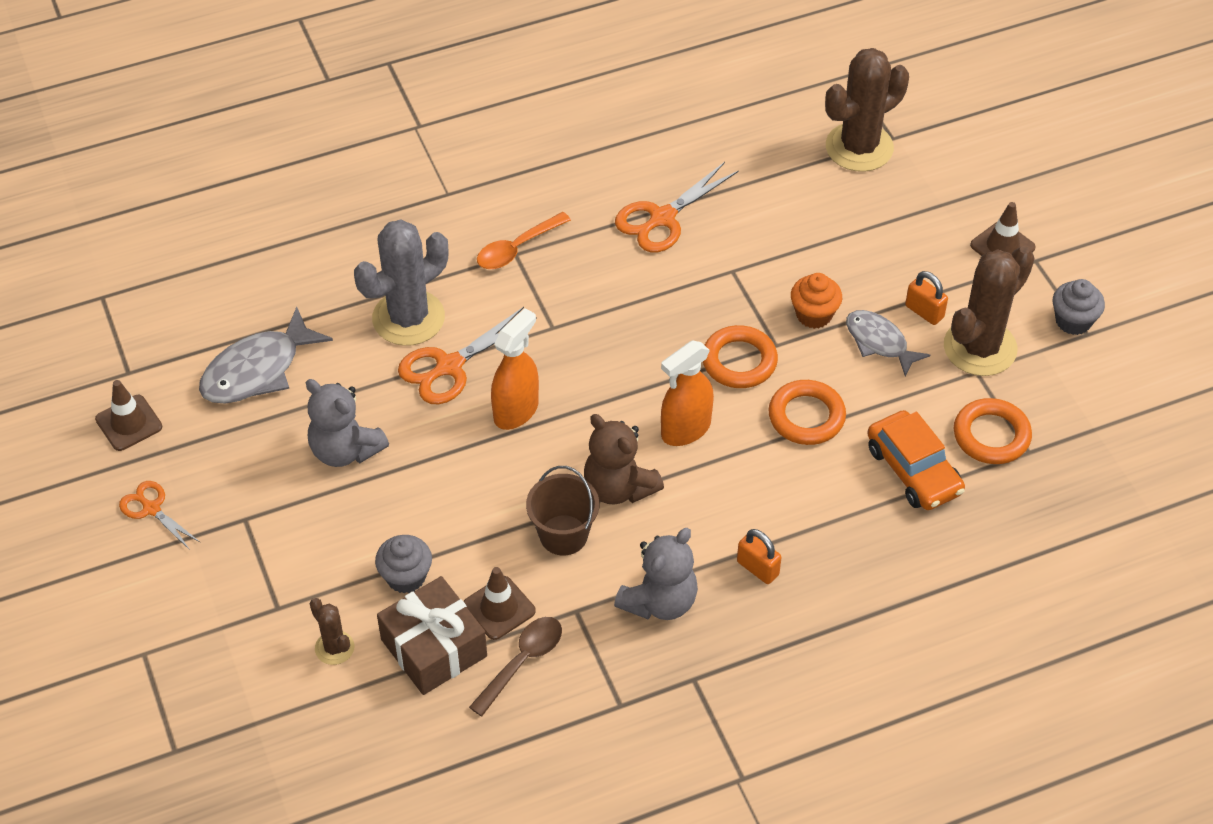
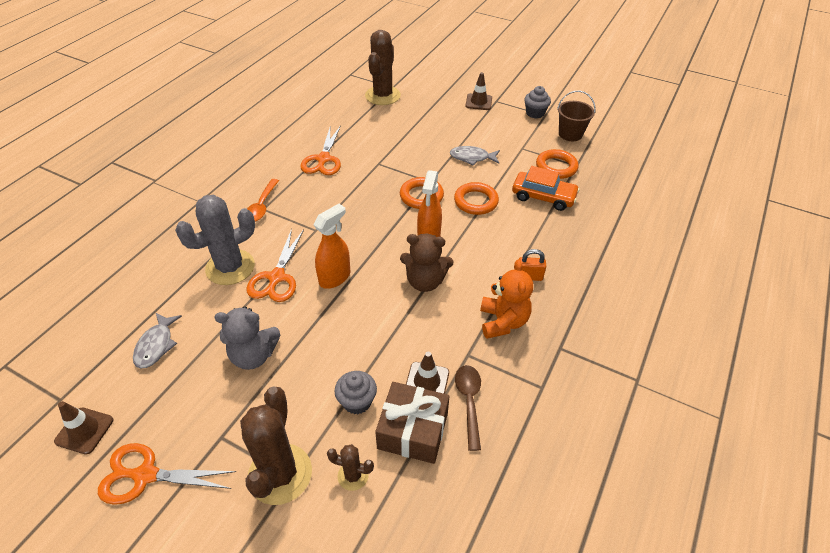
camera: 40 degrees left, 5 degrees down
orange scissors [119,481,201,550] -> orange scissors [98,443,236,505], size x1.62
grey fish [199,307,333,404] -> grey fish [133,313,182,369], size x0.66
grey cactus [354,219,448,346] -> grey cactus turned 45 degrees clockwise [175,195,255,285]
orange spray bottle [491,308,539,430] -> orange spray bottle turned 45 degrees clockwise [314,204,350,289]
brown bucket [526,466,599,555] -> brown bucket moved to [557,91,596,141]
grey teddy bear [614,528,698,620] -> orange teddy bear [480,260,533,339]
orange cupcake [791,273,842,329] -> none
orange padlock [905,271,948,325] -> none
brown cactus [944,246,1035,376] -> brown cactus moved to [240,387,312,505]

